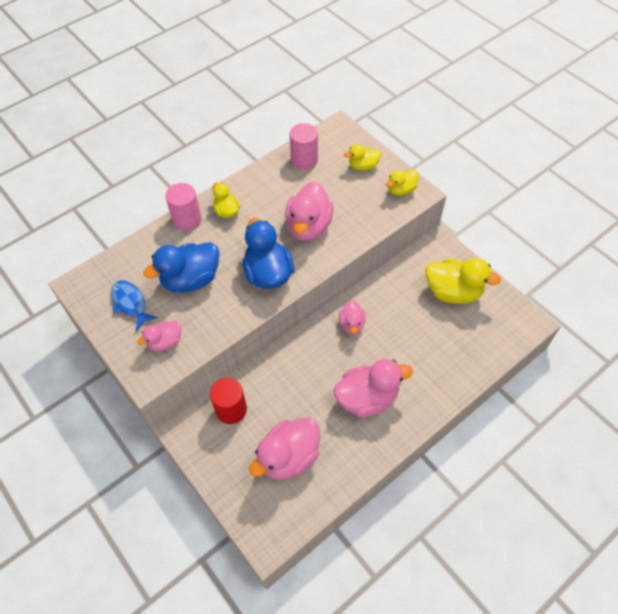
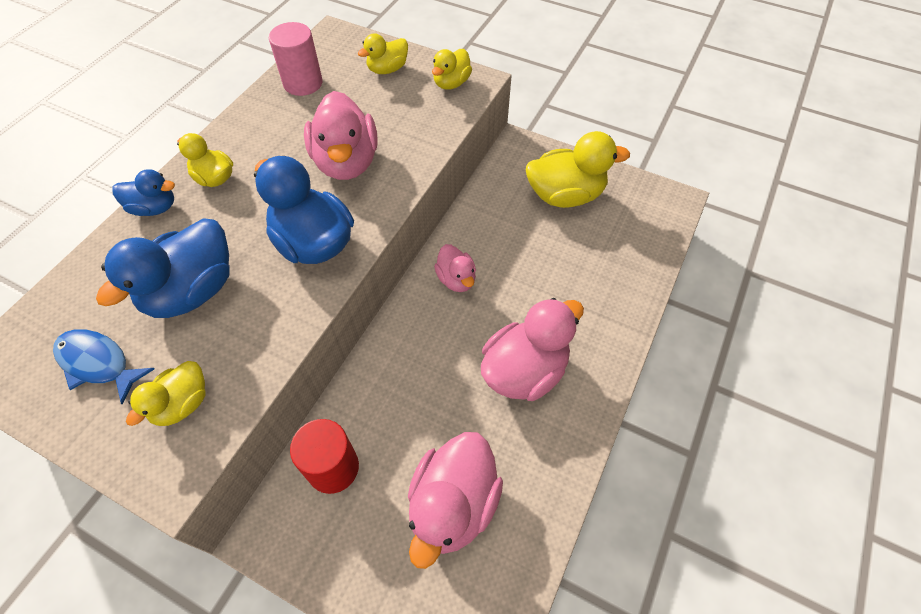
camera: 25 degrees left, 0 degrees up
pink duck [137,321,181,351] -> yellow duck [126,361,206,426]
pink cylinder [165,183,202,231] -> blue duck [113,169,175,216]

